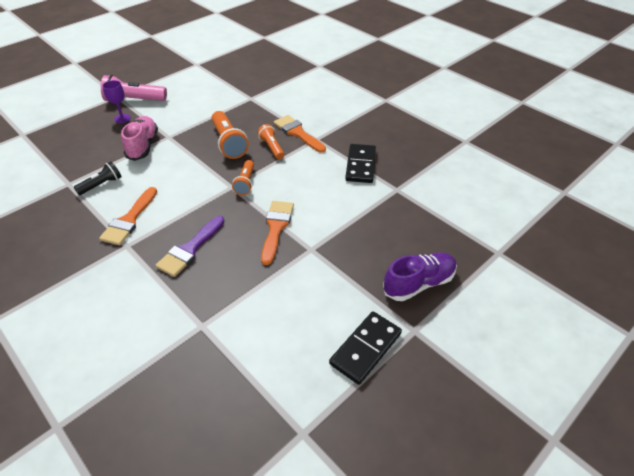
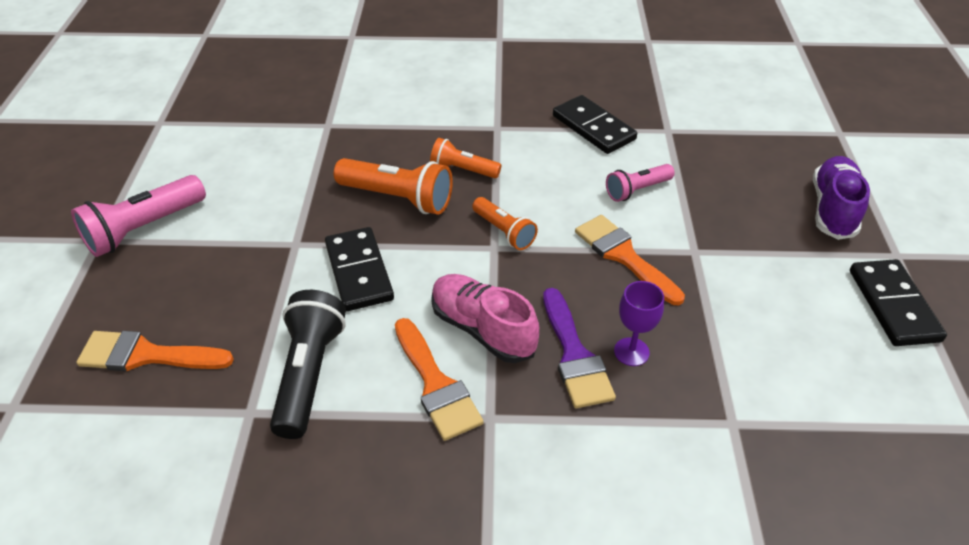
camera: 45 degrees left, 0 degrees up
black flashlight [73,161,122,195] -> black flashlight [270,290,346,439], size x1.63
purple goblet [103,80,131,123] -> purple goblet moved to [614,281,664,366]
pink shoe [121,116,158,161] -> pink shoe moved to [431,274,539,363]
orange brush [274,115,326,153] -> orange brush moved to [76,331,234,371]
none -> black domino [325,227,394,311]
none -> pink flashlight [606,164,675,202]

